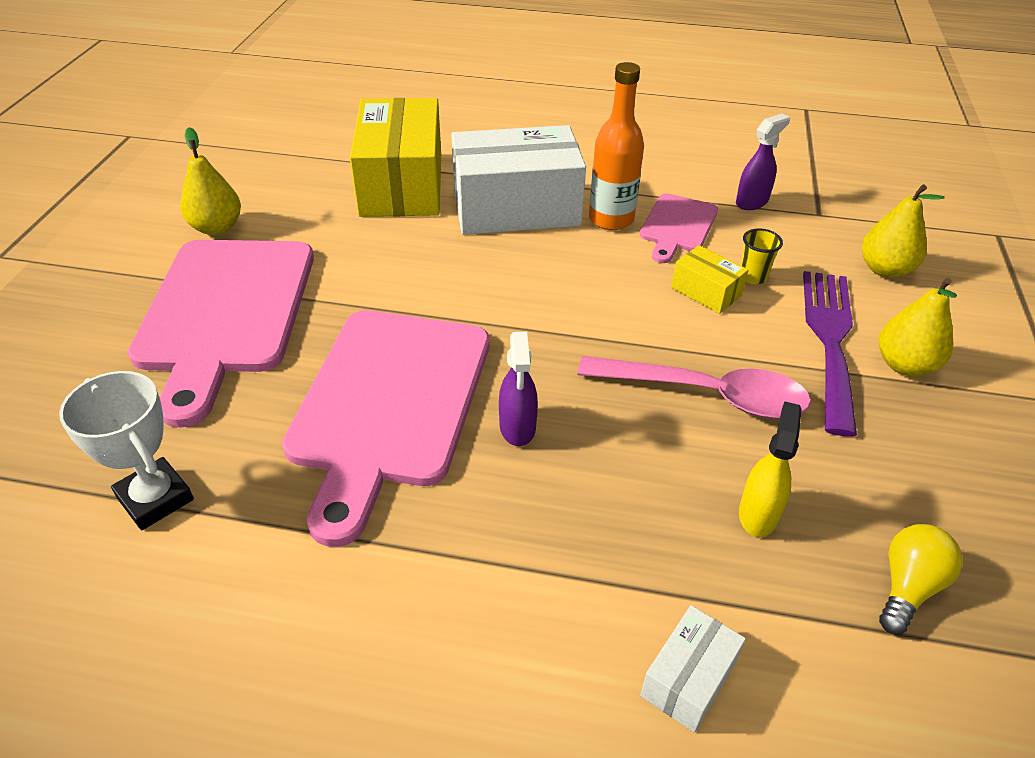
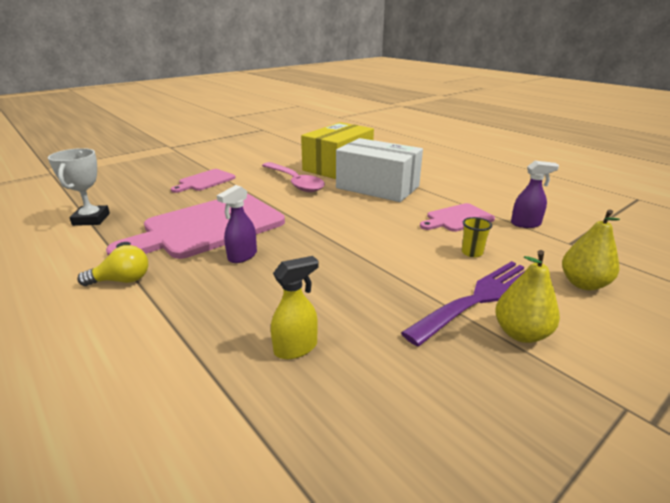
camera: 40 degrees right, 15 degrees down
pink cutting board [128,240,314,428] -> pink cutting board [171,169,235,193], size x0.49
yellow pear [180,127,241,235] -> none
pink spoon [577,356,811,419] -> pink spoon moved to [262,162,325,192]
orange bottle [589,62,644,230] -> none
white box [640,605,746,733] -> none
yellow box [671,245,748,314] -> none
yellow light bulb [879,524,962,634] -> yellow light bulb moved to [77,245,148,286]

